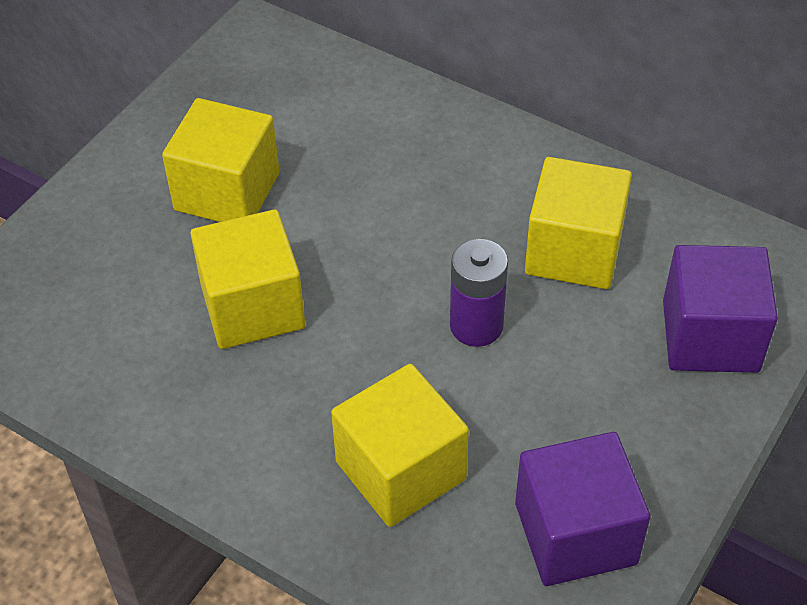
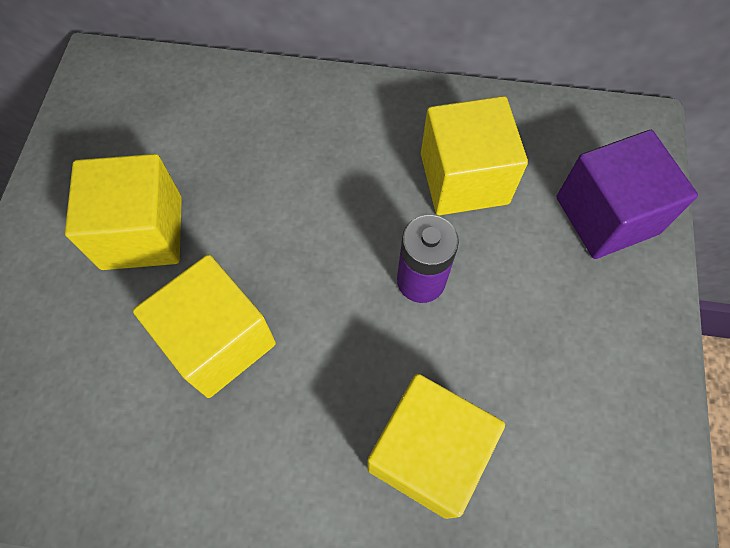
camera: 25 degrees left, 15 degrees up
purple cube [515,432,651,586] -> none

